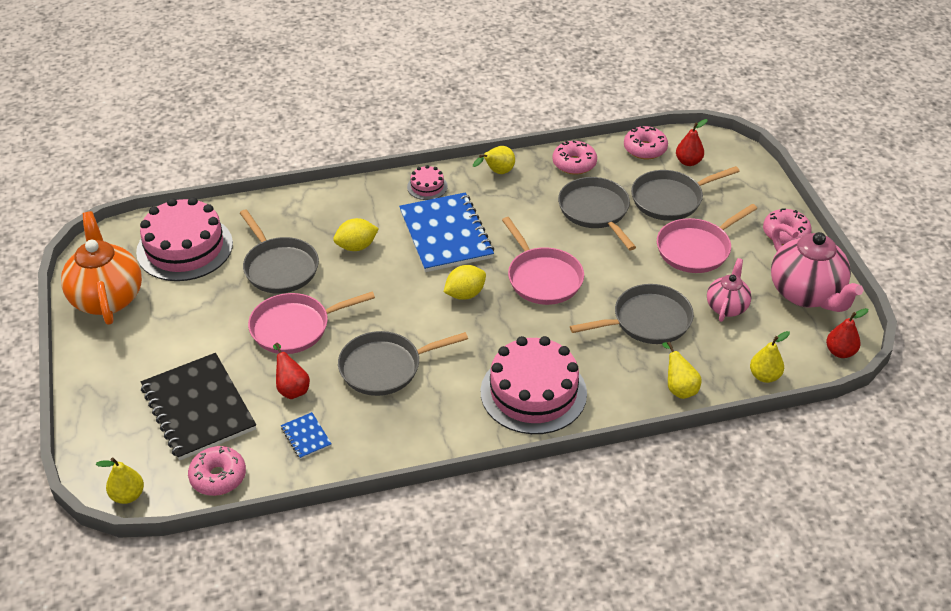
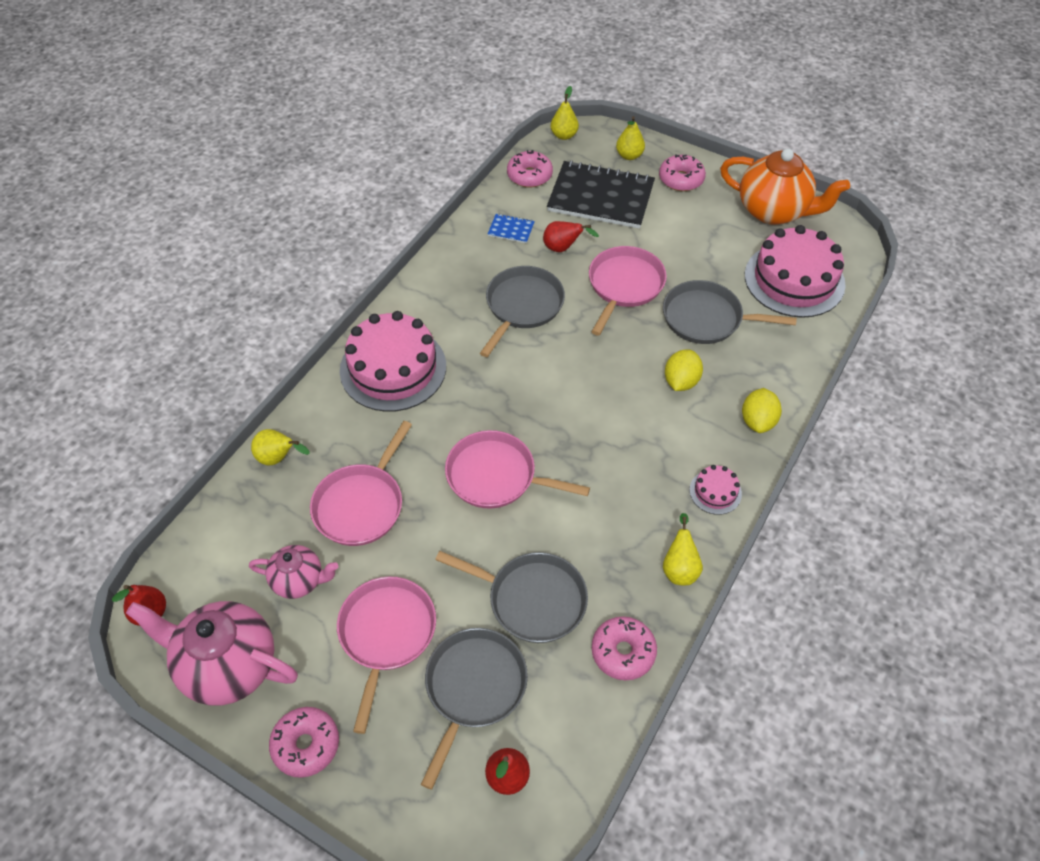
camera: 135 degrees right, 10 degrees up
blue notebook [399,192,494,272] -> none
yellow lemon [444,265,486,300] -> yellow lemon moved to [742,388,782,433]
grey pan [570,284,694,344] -> pink pan [310,421,412,546]
pink donut [624,126,668,159] -> pink donut moved to [659,155,706,191]
pink teapot [707,258,752,322] -> pink teapot turned 60 degrees counterclockwise [249,545,338,599]
yellow pear [750,331,790,383] -> yellow pear moved to [616,116,645,160]

